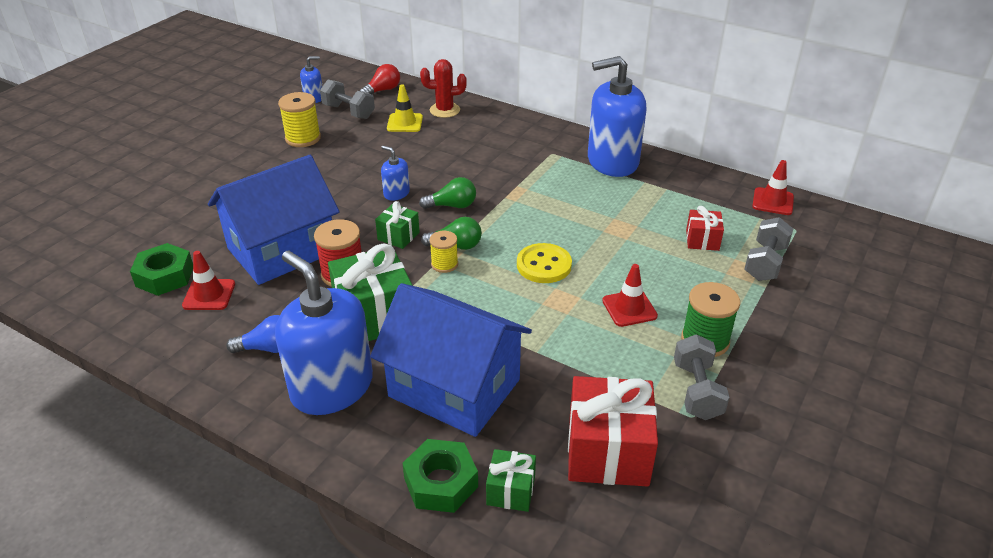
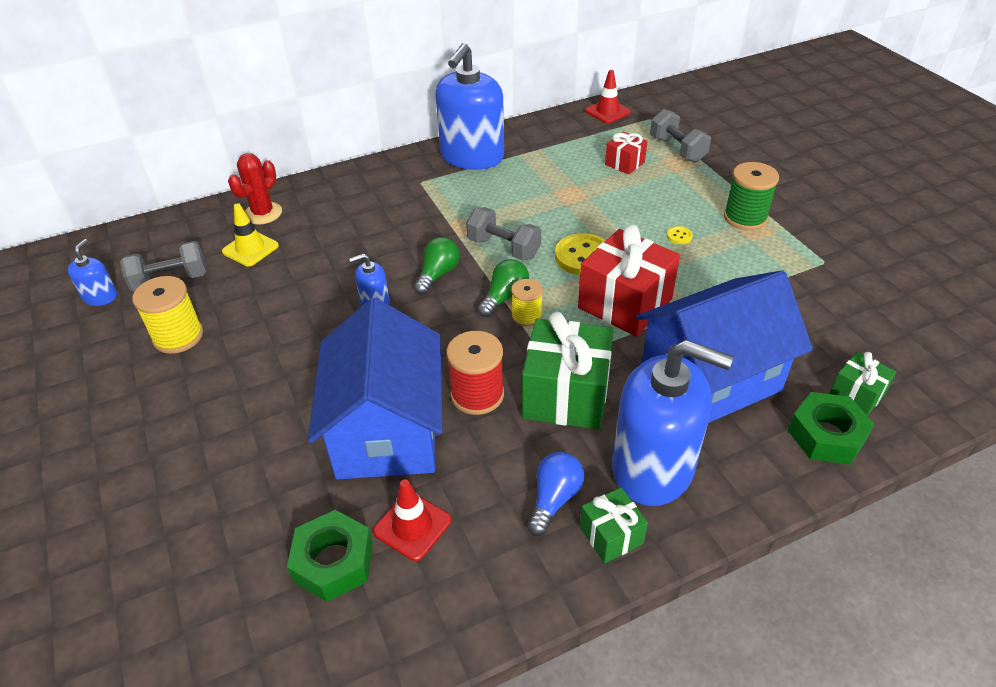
camera: 55 degrees left, 5 degrees up
blue soap dispenser [275,251,373,415] -> blue soap dispenser turned 150 degrees counterclockwise [612,340,733,506]
red light bulb [360,64,400,94] -> none
green gift [375,201,420,249] -> green gift moved to [580,487,648,563]
red gift [568,376,658,487] -> red gift moved to [578,225,680,337]
red traffic cone [602,264,658,327] -> yellow button [667,226,693,244]
grey dumbbell [674,334,729,420] -> grey dumbbell moved to [466,207,541,260]

